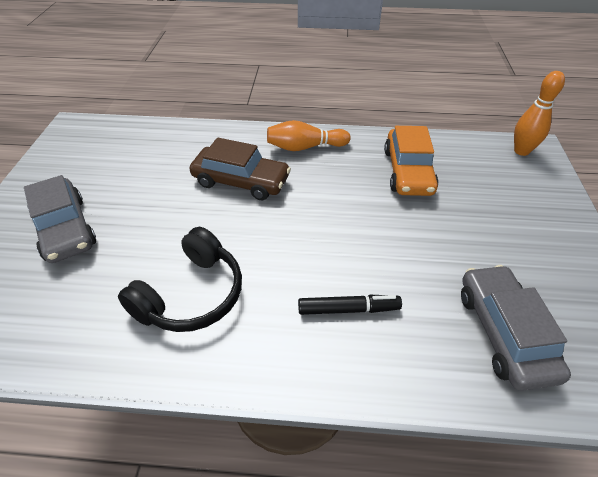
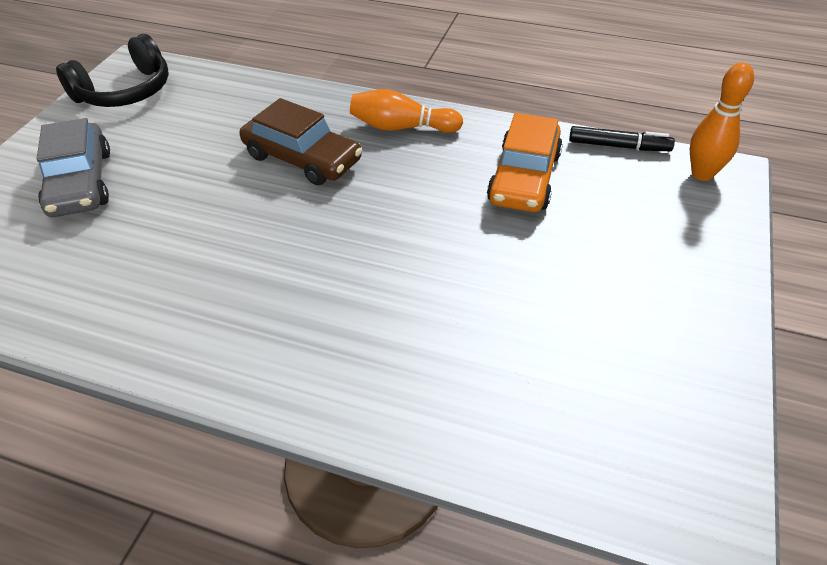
camera: 15 degrees right, 0 degrees up
black headphones [118,227,242,332] -> black headphones moved to [56,34,169,107]
black marker [298,295,402,315] -> black marker moved to [569,126,675,151]
grey car [461,265,571,391] -> none

